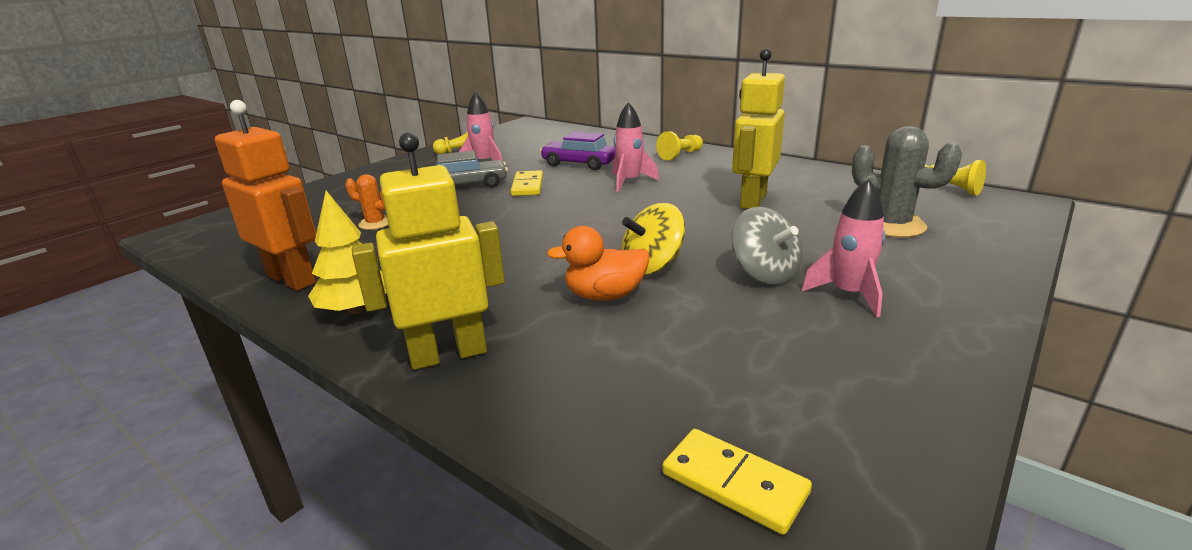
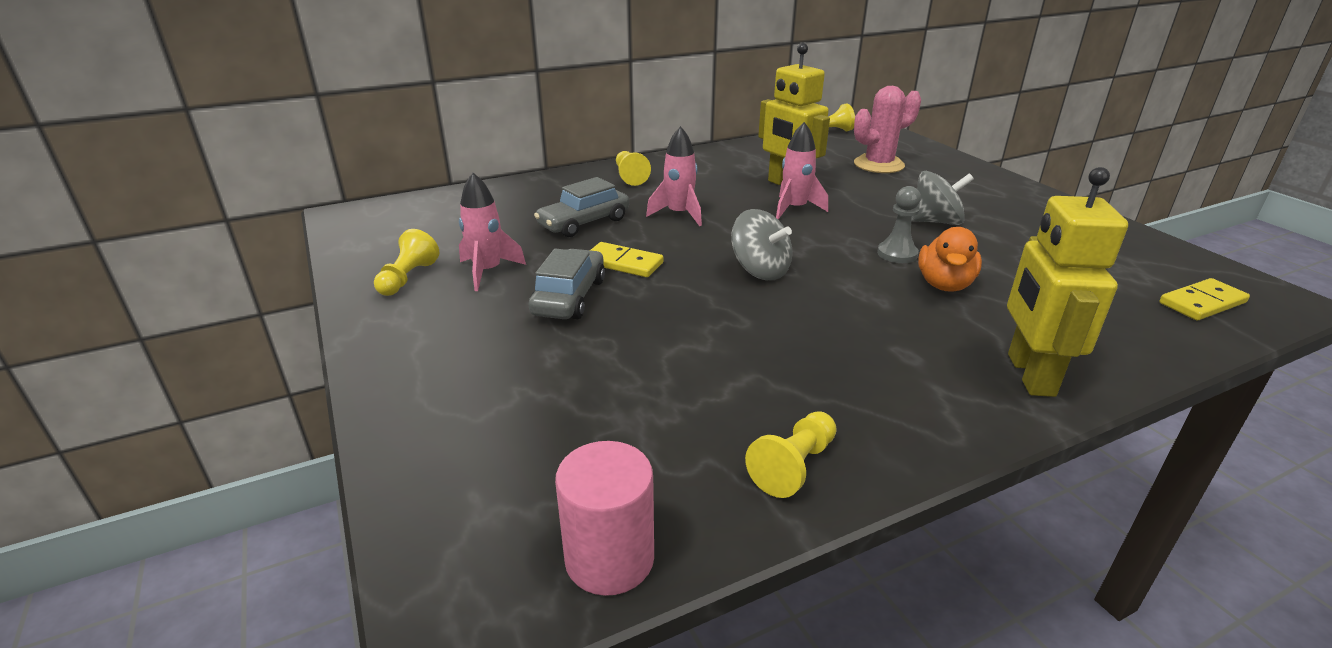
camera: 65 degrees left, 5 degrees up
orange robot [215,100,316,291] -> yellow pawn [745,411,836,498]
yellow tree [308,191,387,314] -> none
orange cactus [345,174,389,230] -> none
purple car [540,132,616,170] -> grey car [534,177,629,237]
yellow spinning top [621,203,685,275] -> grey pawn [877,186,921,263]
pink rocket [801,179,886,317] -> pink rocket moved to [776,122,828,219]
grey cactus [852,126,962,238] -> pink cactus [854,86,921,173]
none -> pink cylinder [555,441,654,596]
none -> grey spinning top [731,209,793,280]

